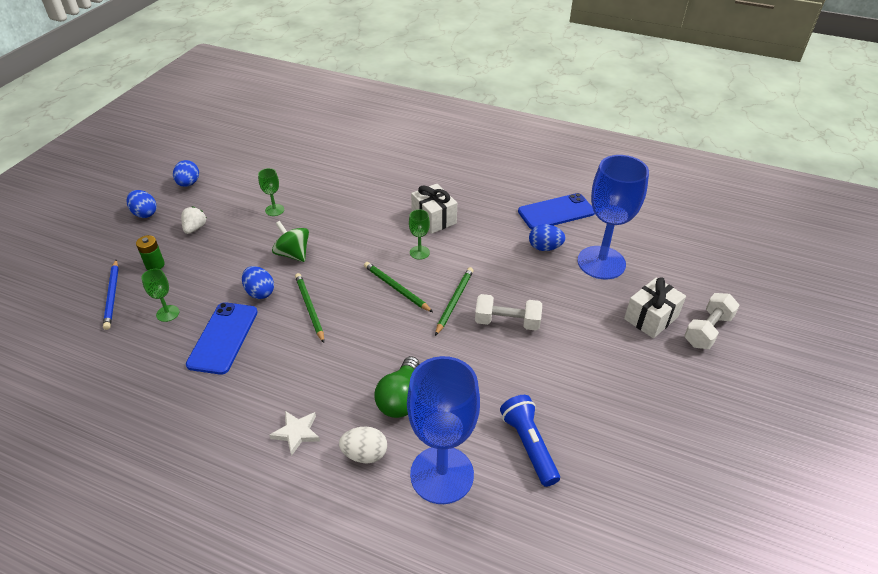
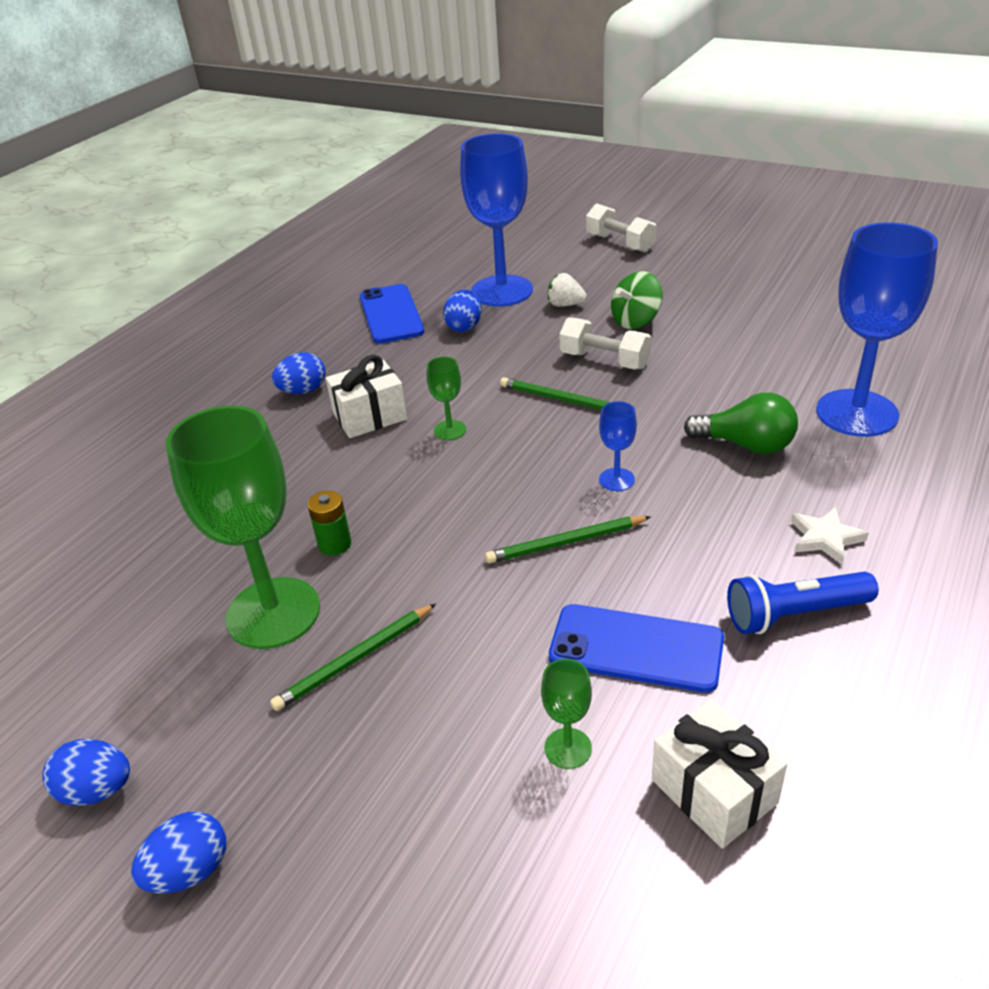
camera: 80 degrees left, 5 degrees down
blue pencil [103,260,119,330] -> none
green battery [136,235,165,270] -> green battery moved to [308,491,351,556]
white strawberry [181,206,206,234] -> white strawberry moved to [548,273,587,307]
blue egg [242,266,274,299] -> blue egg moved to [272,353,326,394]
green goblet [258,168,284,216] -> green goblet [166,405,320,649], size x2.34
green spinning top [272,221,309,262] -> green spinning top moved to [611,271,662,329]
white egg [339,427,387,463] -> none
green pencil [364,262,433,312] -> green pencil moved to [270,604,436,711]
white dumbbell [475,294,542,331] -> white dumbbell turned 75 degrees counterclockwise [559,317,652,369]
blue flashlight [500,395,560,487] -> blue flashlight moved to [727,572,879,634]
white gift [624,278,686,338] -> white gift moved to [652,699,787,849]
none -> blue goblet [599,401,637,491]

